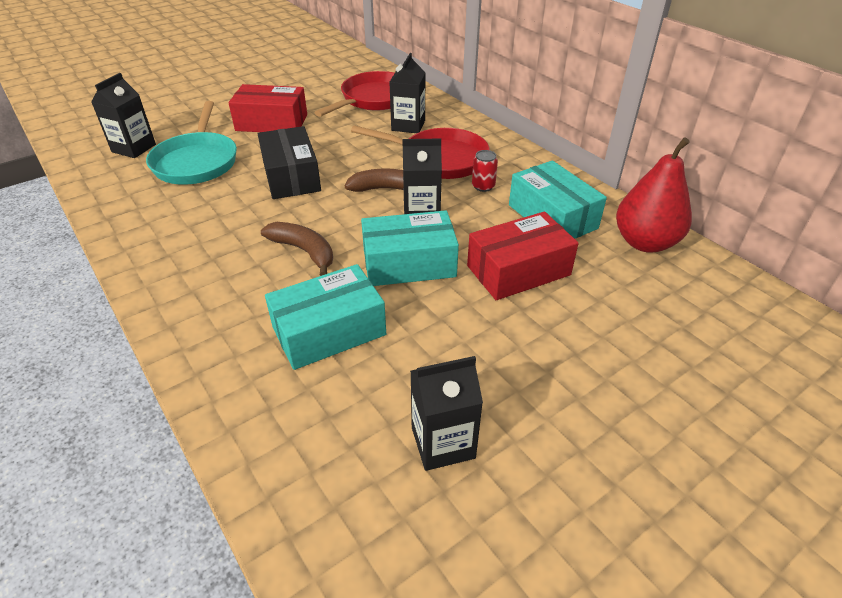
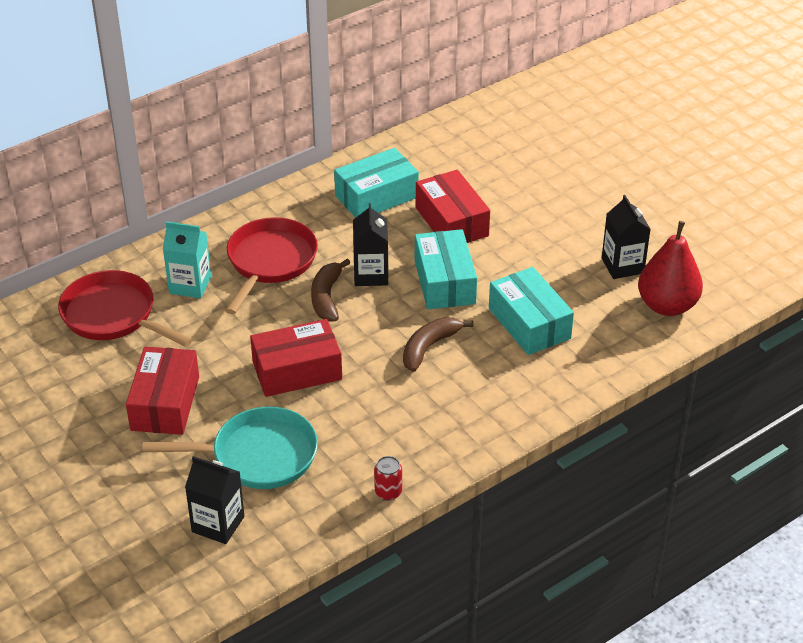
camera: 90 degrees left, 0 degrees up
black box [258,126,321,199] -> red box [250,319,342,397]
black carton [389,53,426,133] -> turquoise carton [163,221,211,298]
red can [472,150,498,192] -> red can moved to [374,456,402,501]
red pear [616,137,692,253] -> red pear moved to [638,221,703,316]

